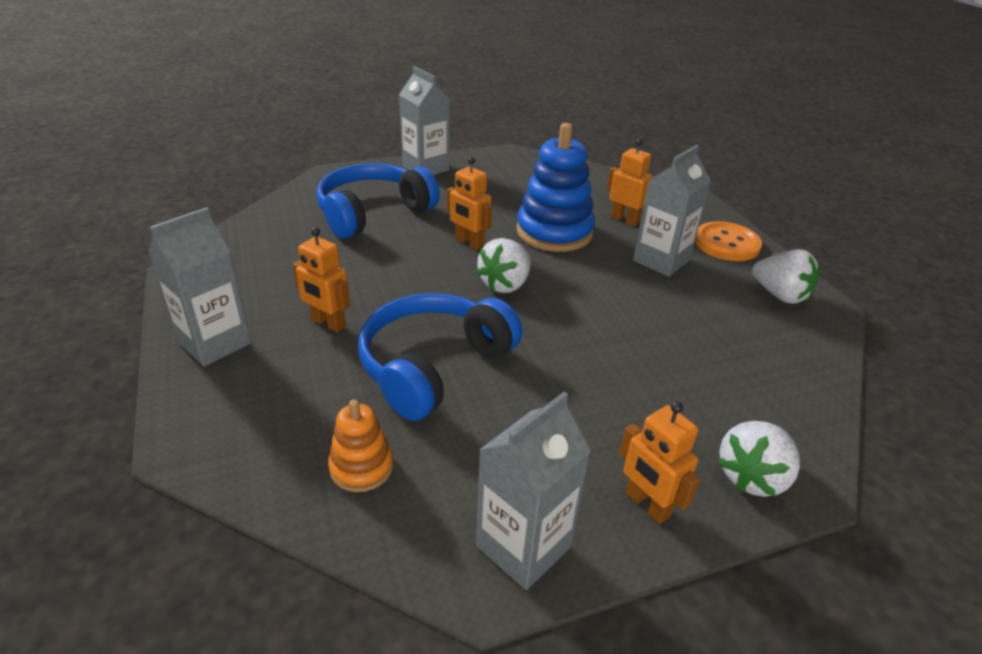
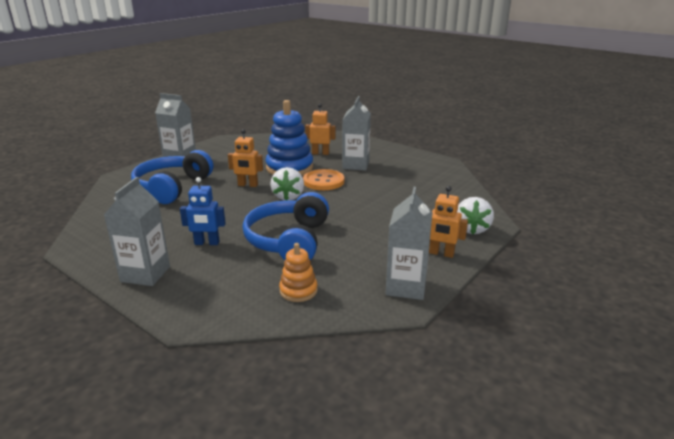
camera: 30 degrees left, 10 degrees down
orange robot [292,227,350,332] -> blue robot [180,177,226,245]
orange button [695,221,762,261] -> orange button moved to [303,169,344,190]
white strawberry [752,249,819,304] -> none

